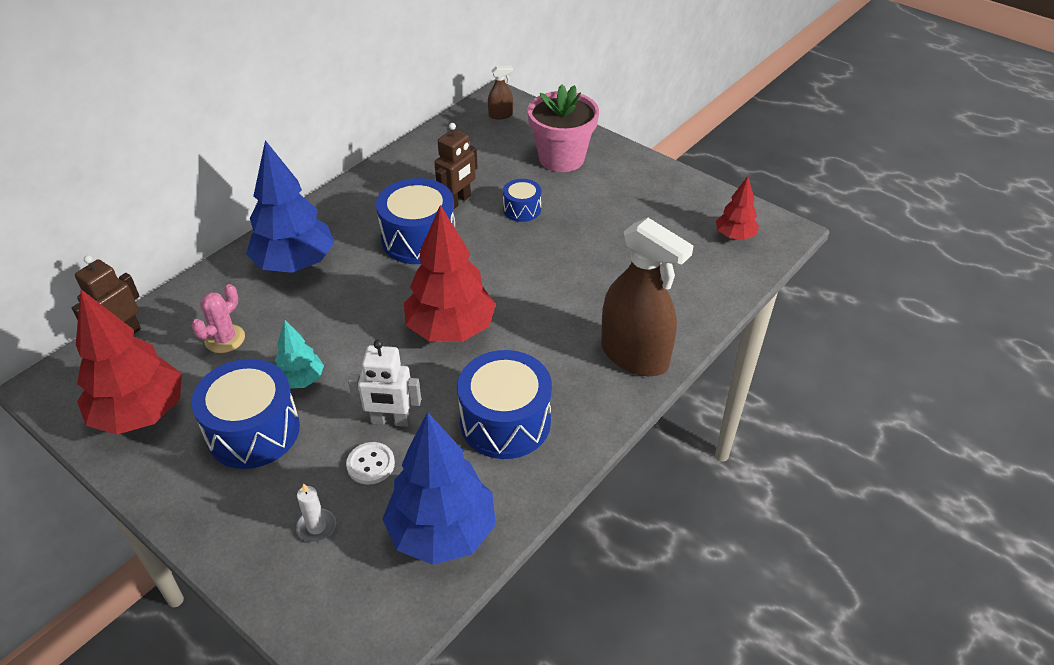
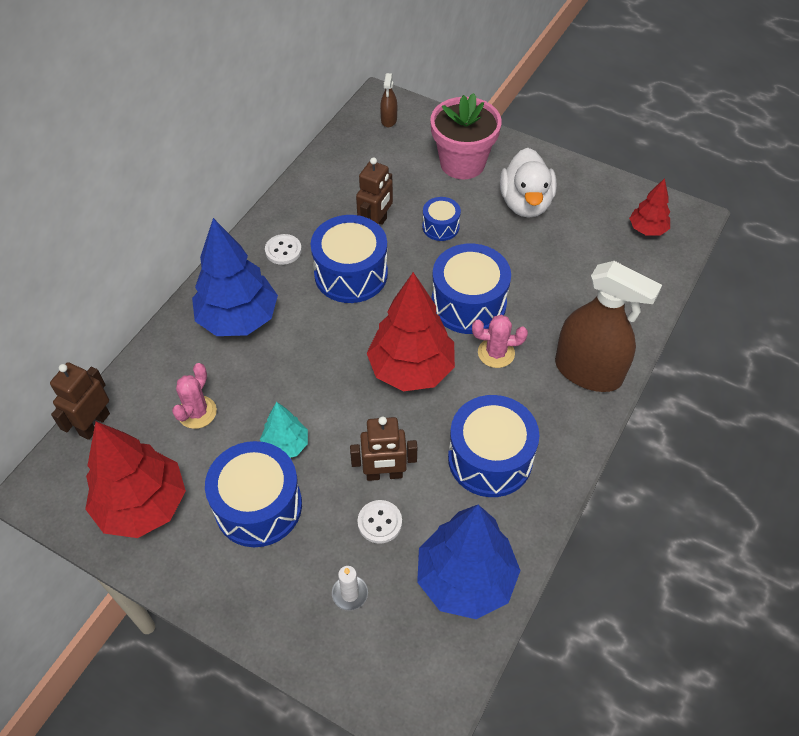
camera: 10 degrees left, 10 degrees up
white robot [348,340,421,427] -> brown robot [350,416,417,481]
brown spray bottle [488,66,513,119] -> brown spray bottle turned 120 degrees clockwise [380,73,397,127]
none -> white button [265,234,302,265]
none -> blue drum [431,244,511,334]
none -> pink cactus [472,315,528,368]
none -> white duck [500,148,557,218]

